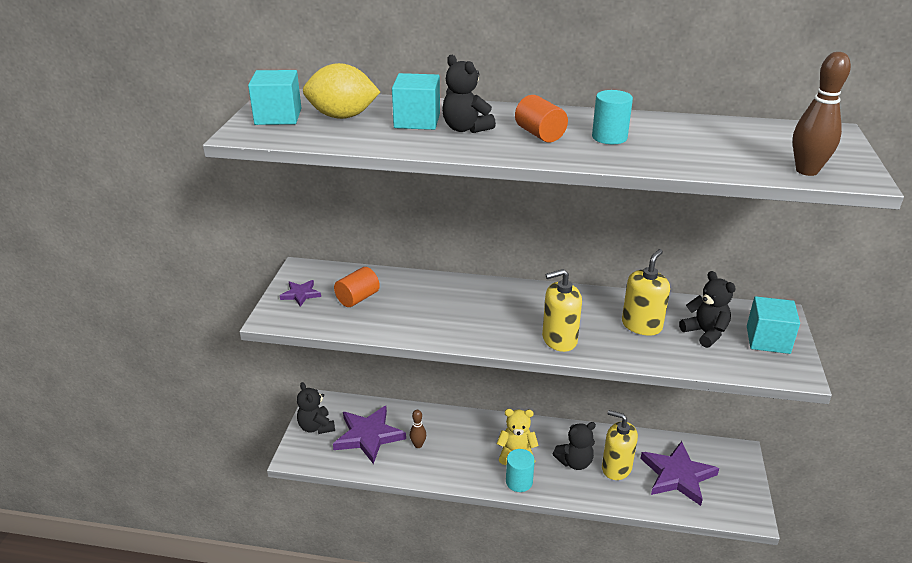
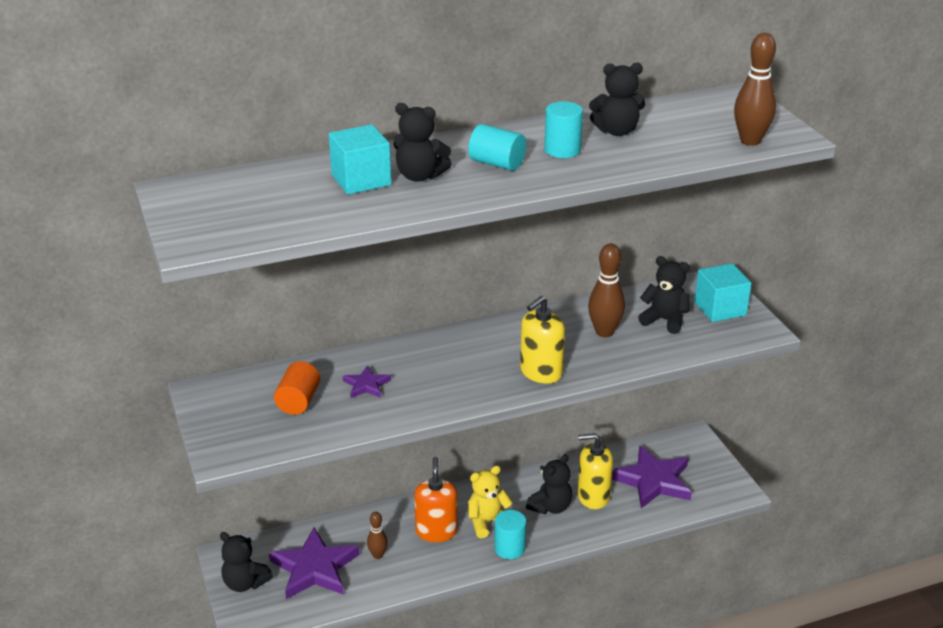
camera: 30 degrees left, 0 degrees up
turquoise cube [248,70,301,125] -> none
purple star [280,280,321,307] -> purple star moved to [343,365,391,398]
yellow lemon [303,63,380,119] -> none
orange cylinder [515,95,568,142] -> turquoise cylinder [468,124,526,171]
yellow soap dispenser [622,249,670,336] -> brown bowling pin [588,244,625,337]
none -> orange soap dispenser [414,457,458,542]
none -> black teddy bear [589,63,645,136]

